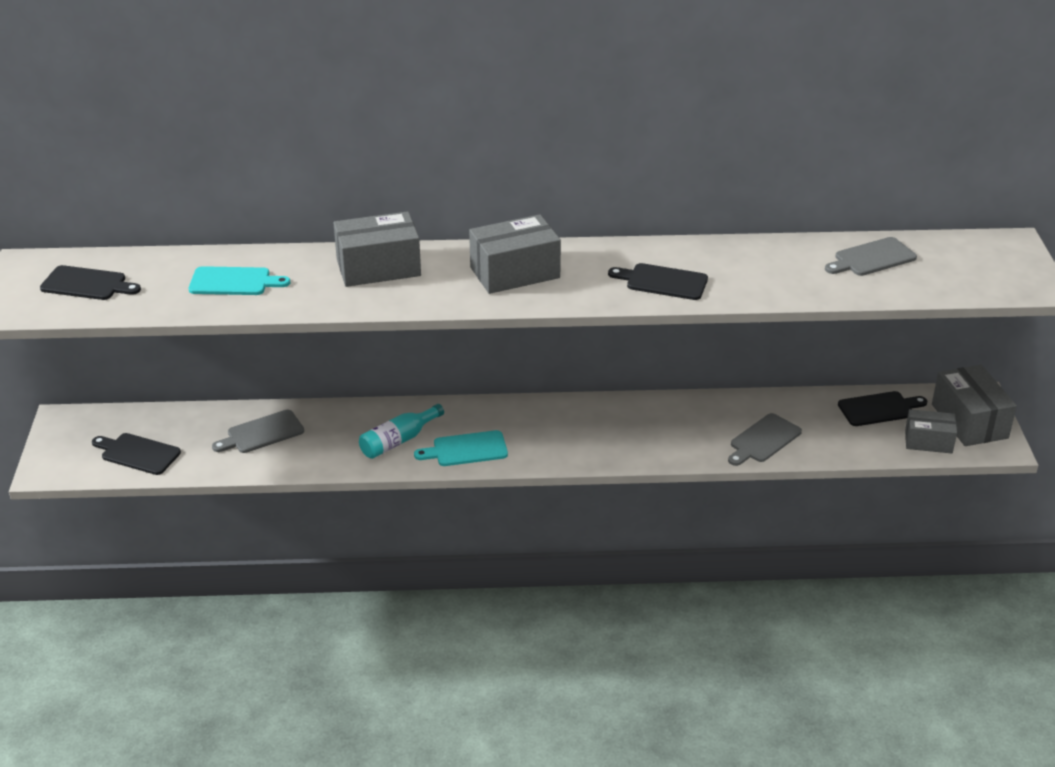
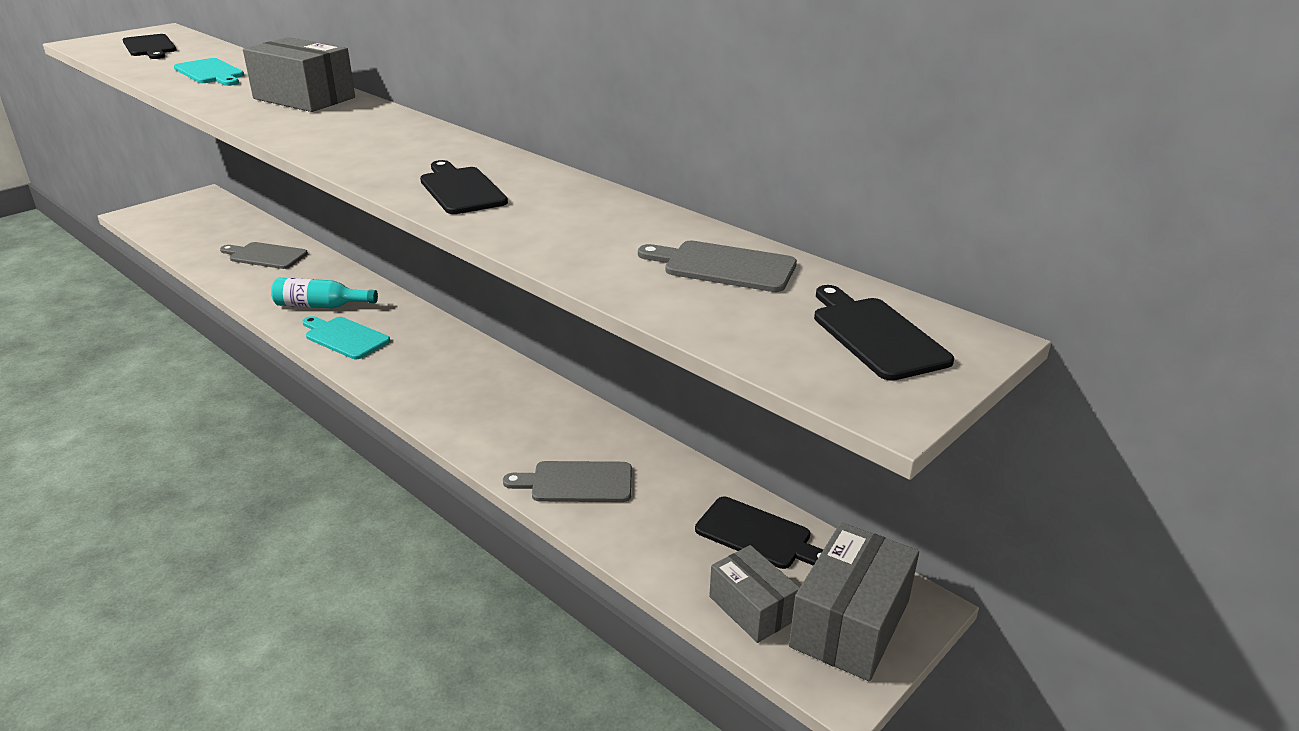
camera: 45 degrees right, 5 degrees down
black cutting board [92,433,181,475] -> black cutting board moved to [814,285,954,381]
grey box [469,214,561,294] -> none

